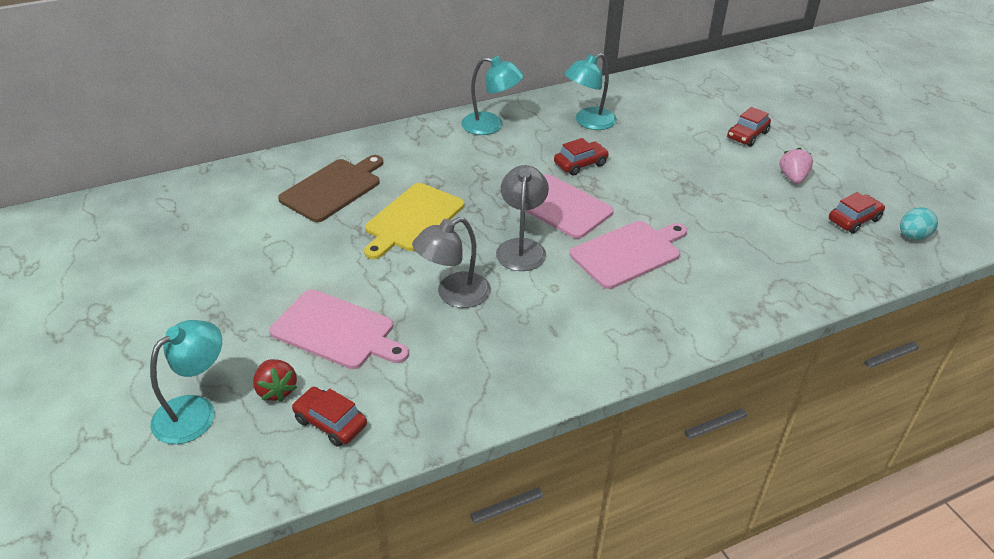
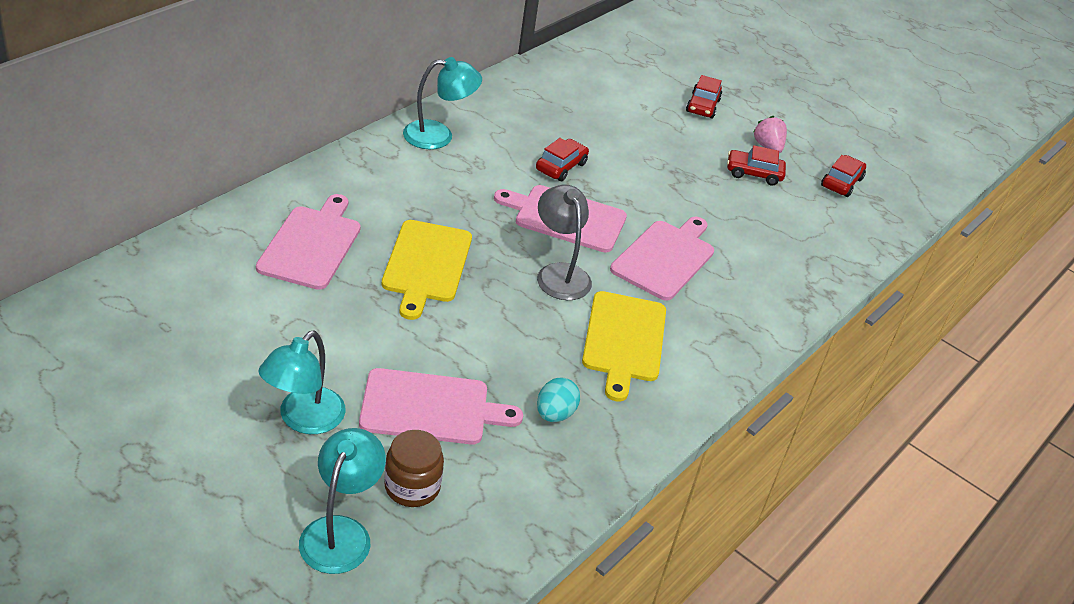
camera: 30 degrees left, 0 degrees up
red strawberry [253,359,297,402] -> brown jar [384,430,444,507]
brown cutting board [278,155,383,222] -> pink cutting board [256,194,361,290]
red car [292,387,367,447] -> red car moved to [727,145,786,185]
grey lamp [412,217,491,308] -> none
turquoise lamp [564,53,617,130] -> turquoise lamp moved to [258,330,346,434]
turquoise egg [900,207,938,240] -> turquoise egg moved to [537,378,580,422]
none -> yellow cutting board [582,291,666,402]

